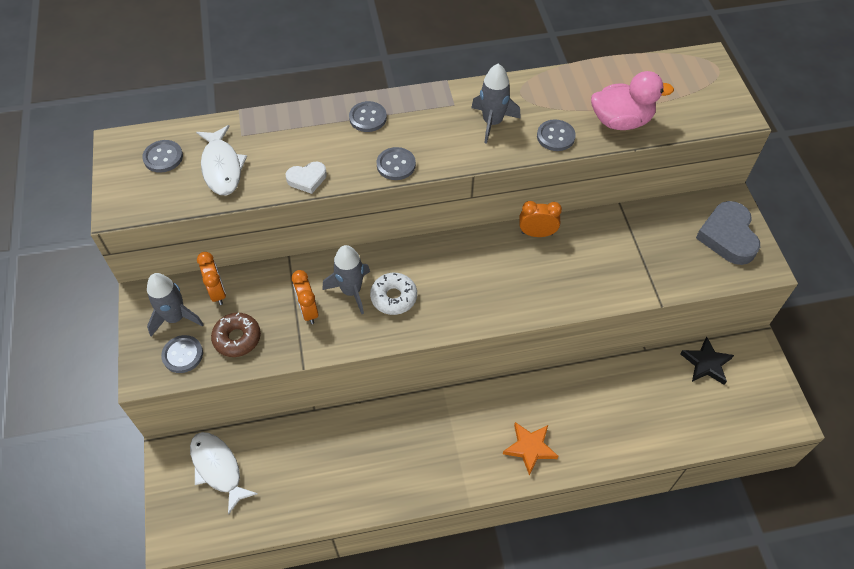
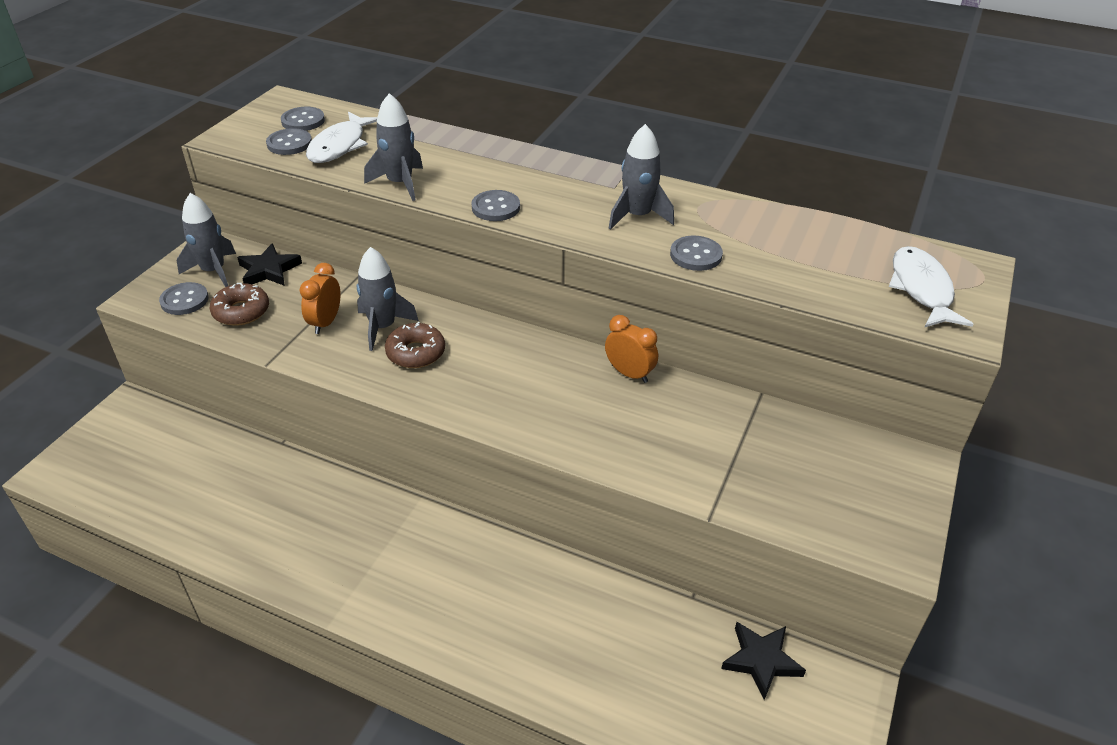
camera: 35 degrees right, 15 degrees down
white fish [190,432,258,515] -> white fish moved to [889,246,974,328]
orange clock [197,252,226,305] -> black star [237,243,302,286]
white heart [286,162,327,194] -> grey rocket [364,93,423,201]
grey button [349,101,387,132] -> grey button moved to [266,128,312,155]
white donut [370,273,417,315] -> brown donut [385,322,445,368]
orange star [503,422,558,476] -> none
pink duck [591,71,674,130] -> none
grey heart [696,201,760,265] -> none

